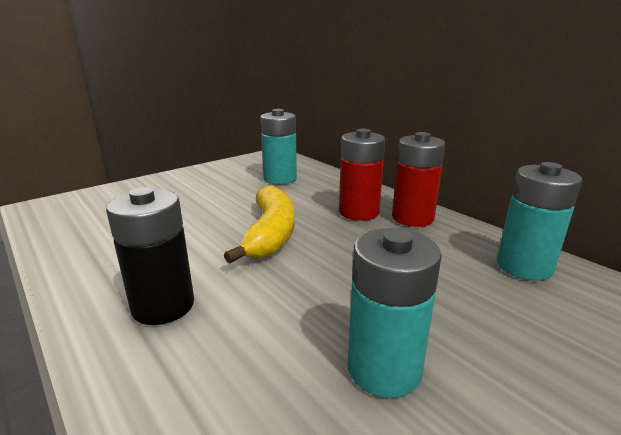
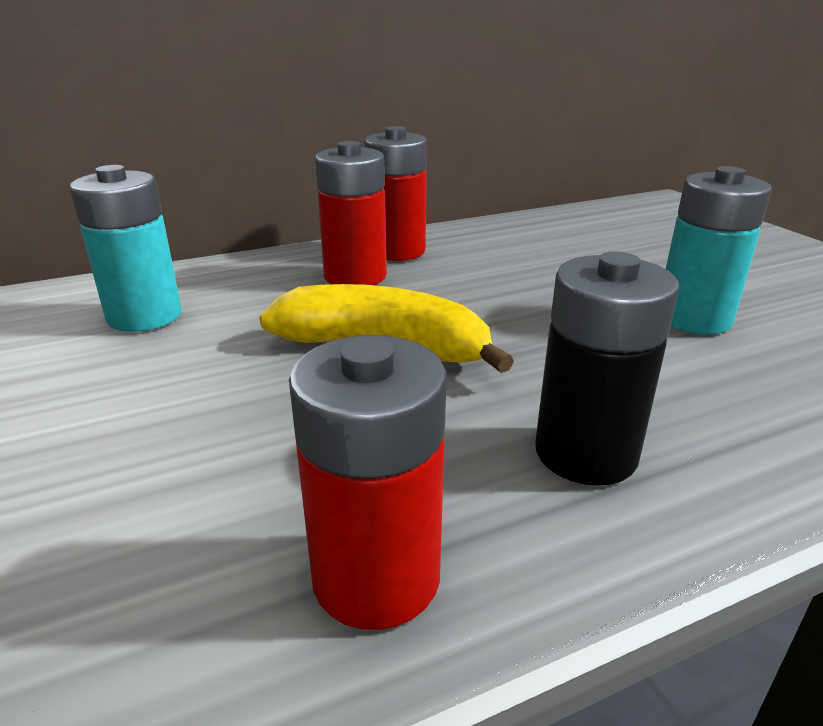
camera: 75 degrees left, 5 degrees up
turquoise battery [497,162,582,281] -> none
none -> red battery [289,335,446,630]

